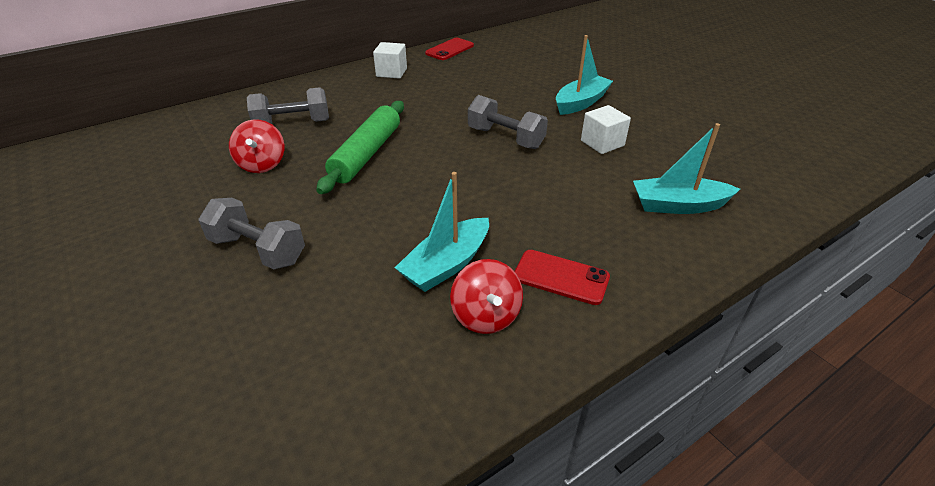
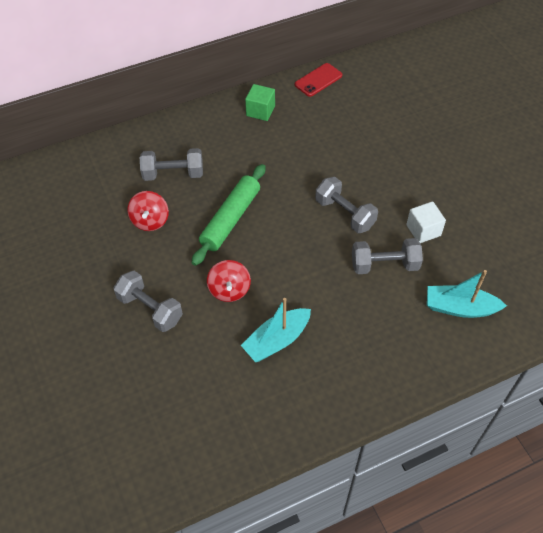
camera: 10 degrees right, 15 degrees up
white cube [373,42,407,79] -> green cube [245,84,275,121]
red spinning top [450,259,523,334] -> red spinning top moved to [207,260,251,302]
red phone [514,250,610,305] -> none
turquoise boat [556,35,613,115] -> none
none -> grey dumbbell [352,238,423,274]

